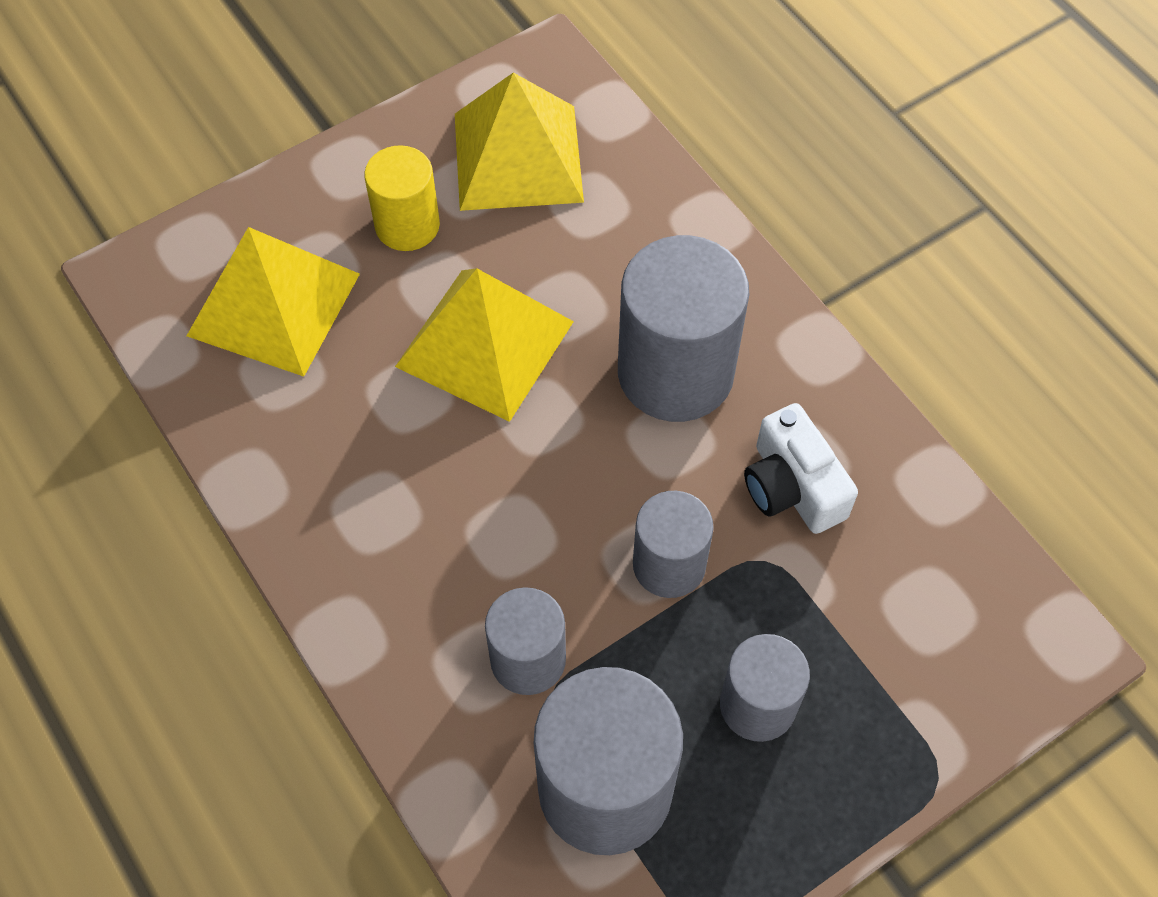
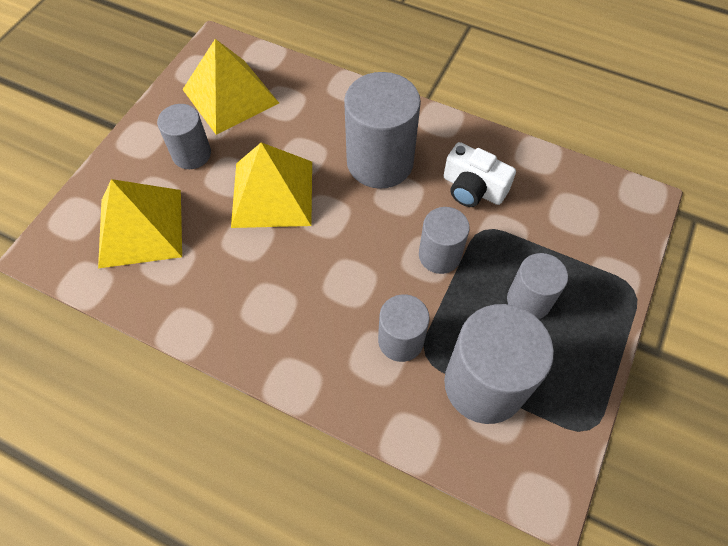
camera: 30 degrees left, 0 degrees up
yellow cylinder [364,145,440,251] -> grey cylinder [157,104,211,169]

